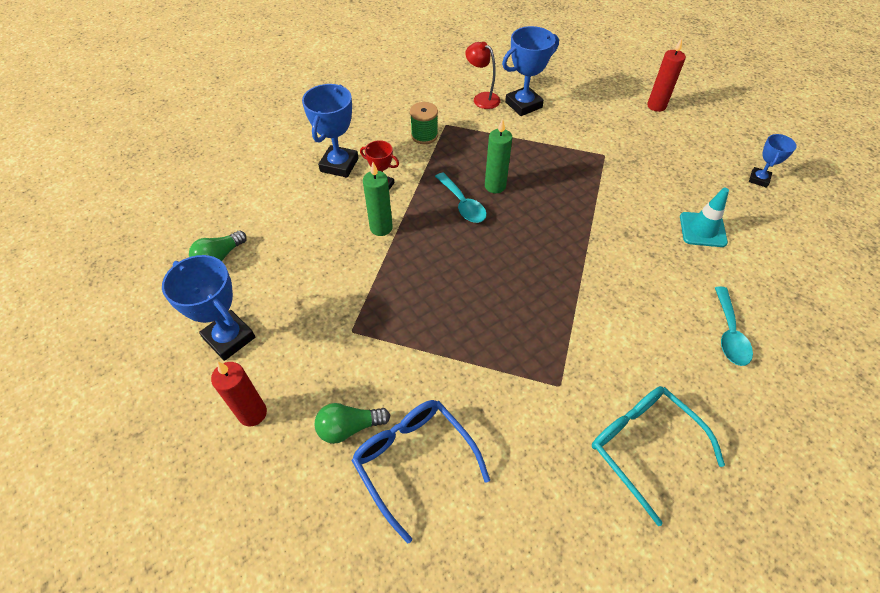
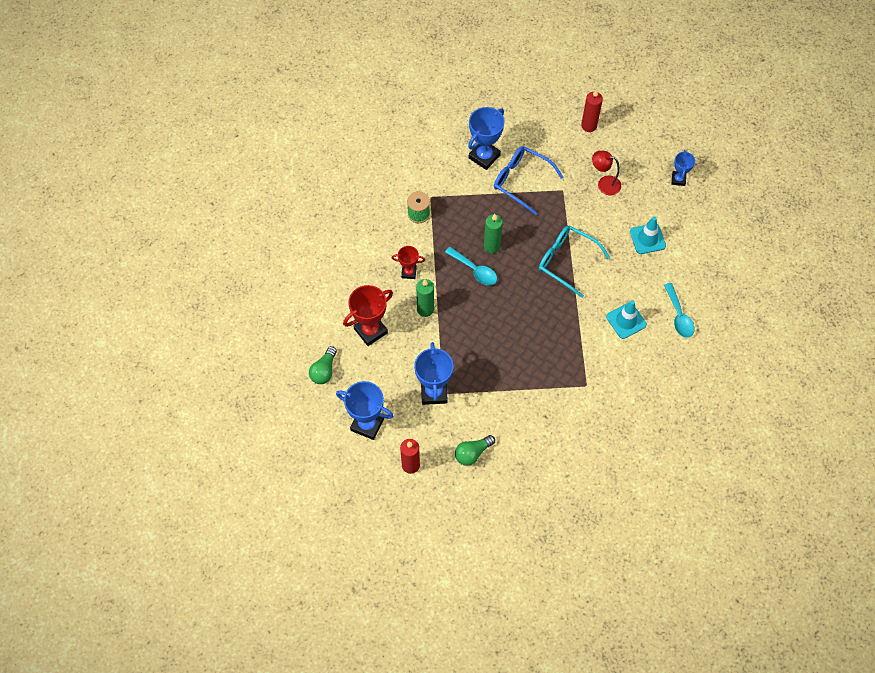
camera: 20 degrees left, 10 degrees up
blue trophy [302,84,358,178] -> blue trophy moved to [414,342,453,405]
blue glasses [352,400,490,544] -> blue glasses moved to [494,146,563,215]
red lamp [465,42,500,109] -> red lamp moved to [592,151,621,195]
turquoise glasses [592,386,725,526] -> turquoise glasses moved to [539,226,610,298]
none -> red trophy [343,285,393,346]
none -> turquoise traffic cone [606,300,647,339]

